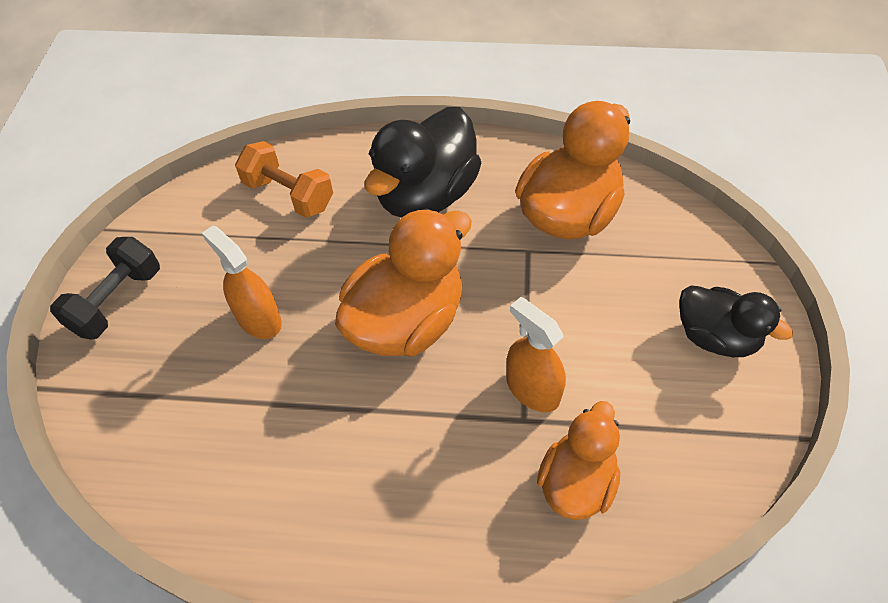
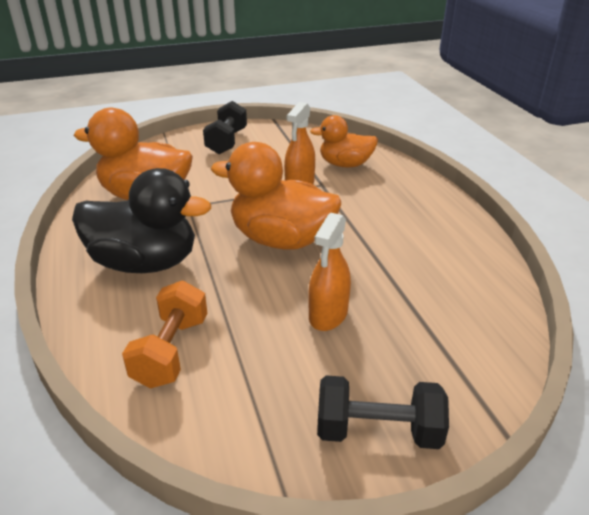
camera: 115 degrees left, 20 degrees down
black duck [679,285,793,357] -> black dumbbell [203,101,247,154]

